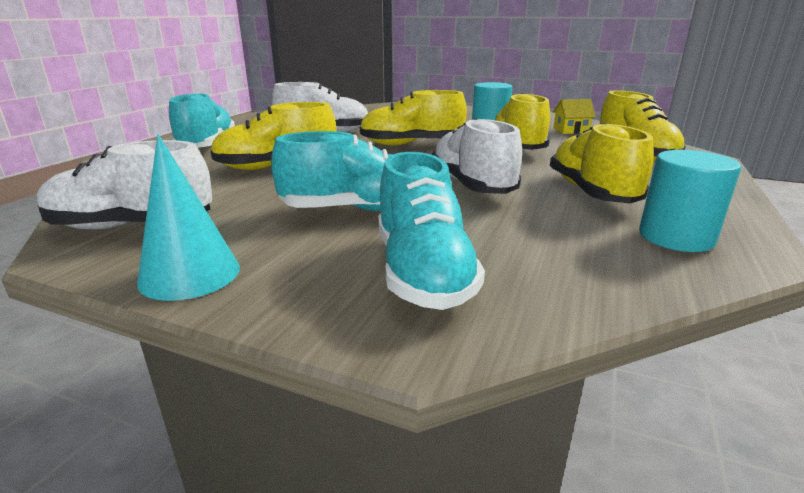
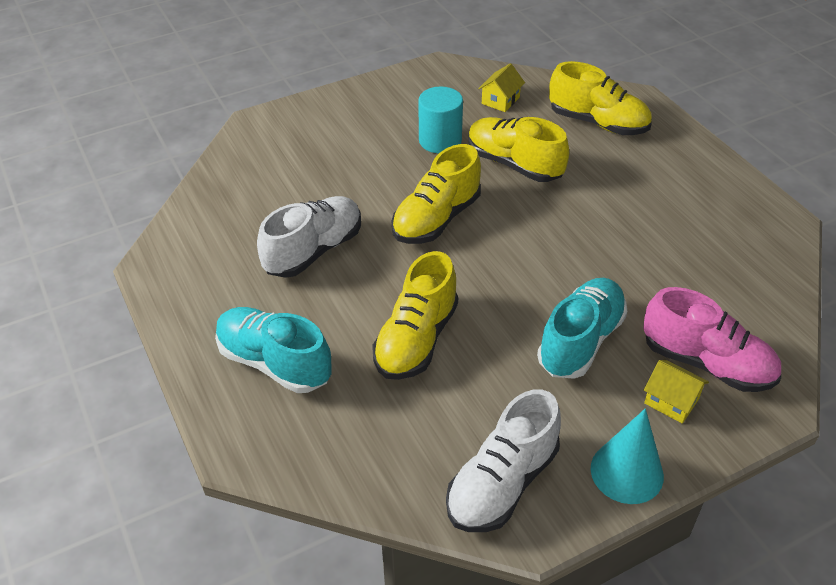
camera: 50 degrees left, 20 degrees up
turquoise shoe [378,152,485,310] -> pink shoe [643,287,781,392]
white shoe [431,118,522,194] -> none
yellow shoe [550,123,654,204] -> none
turquoise cylinder [639,150,741,252] -> none
none -> yellow house [644,360,709,424]

